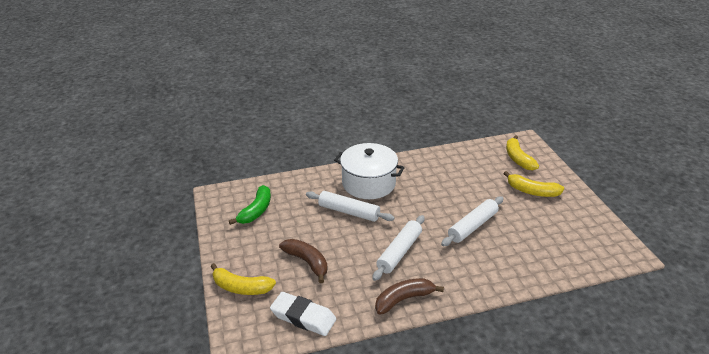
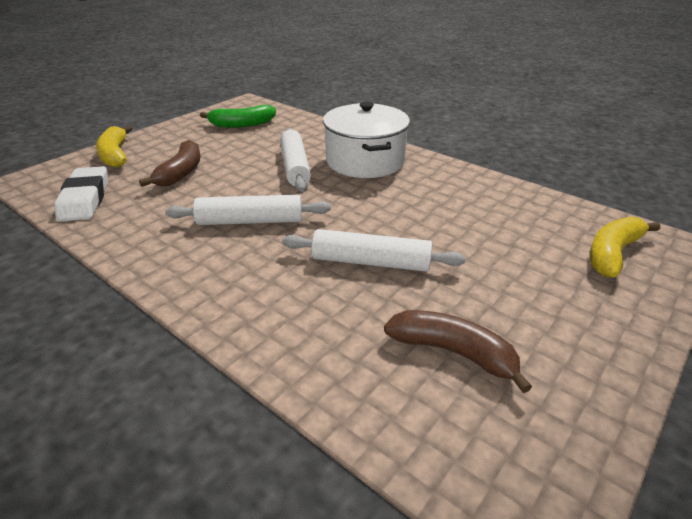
camera: 55 degrees right, 0 degrees up
brown banana [375,278,444,315] -> brown banana moved to [384,310,532,393]
yellow banana [503,171,564,197] -> none

